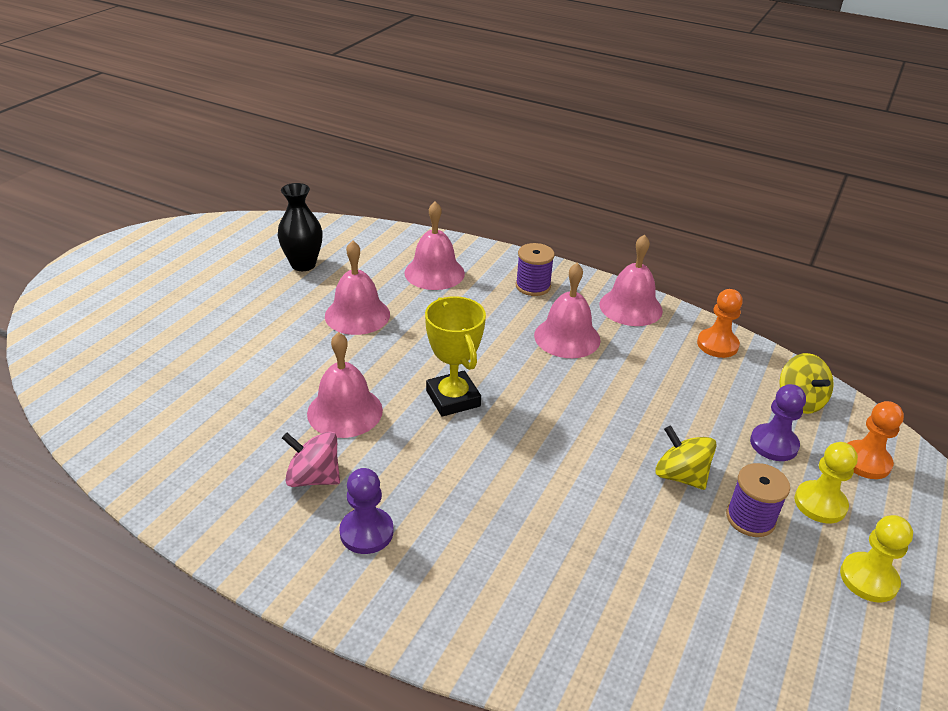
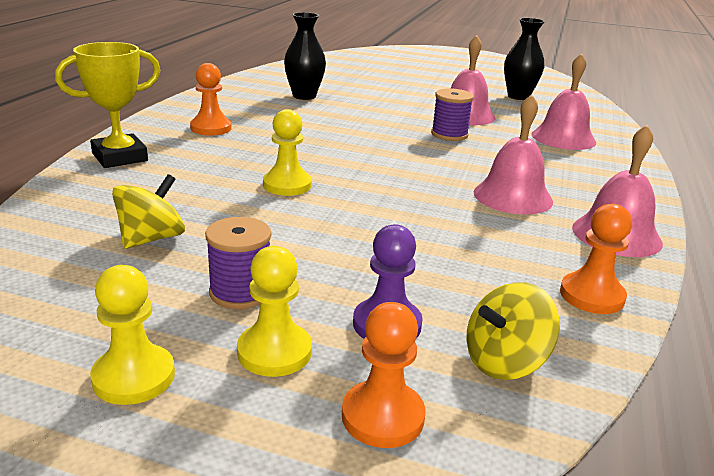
camera: 80 degrees right, 10 degrees down
pink spinning top [282,432,340,487] -> none
pink bell [307,332,383,438] -> none
purple pawn [339,468,394,554] -> orange pawn [190,63,232,136]
yellow trophy [425,296,486,417] -> yellow trophy moved to [55,42,161,168]
purple spool [516,243,555,296] -> purple spool moved to [431,89,474,141]
yellow spinning top [655,425,717,490] -> yellow spinning top moved to [112,174,185,249]
none -> yellow pawn [263,109,312,196]
none -> black vase [284,12,326,100]

